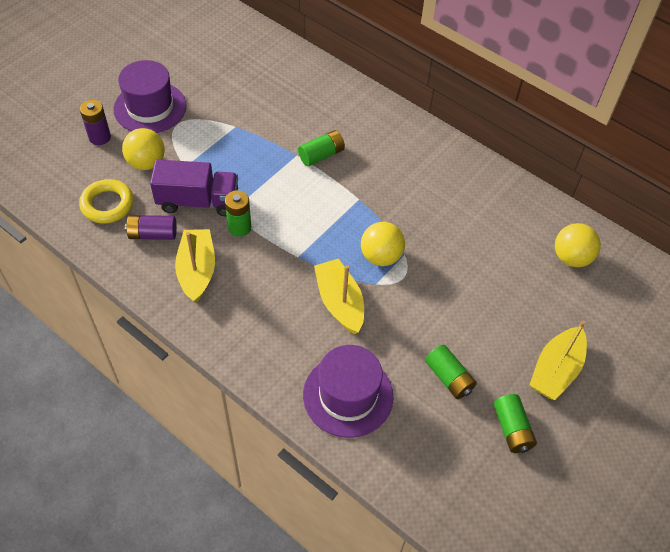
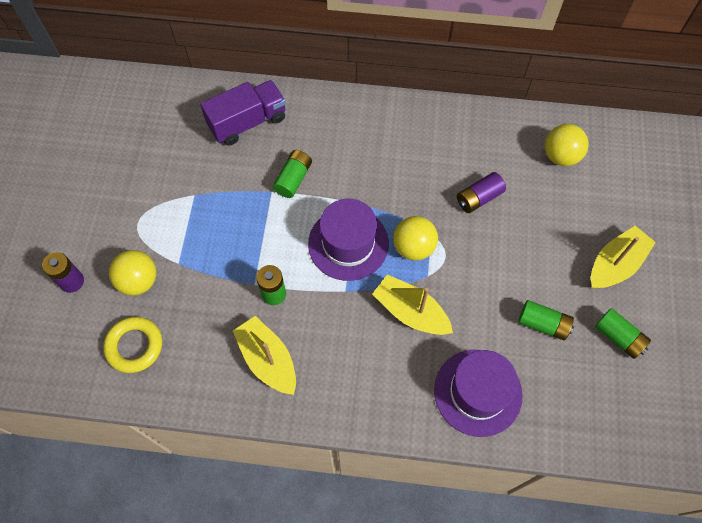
camera: 30 degrees left, 10 degrees up
purple hat [113,60,187,133] -> purple hat moved to [308,199,389,281]
purple battery [125,215,177,240] -> purple battery moved to [457,172,506,213]
purple truck [150,160,238,216] -> purple truck moved to [200,80,286,146]
yellow boat [529,320,587,400] -> yellow boat turned 135 degrees counterclockwise [591,226,656,289]

